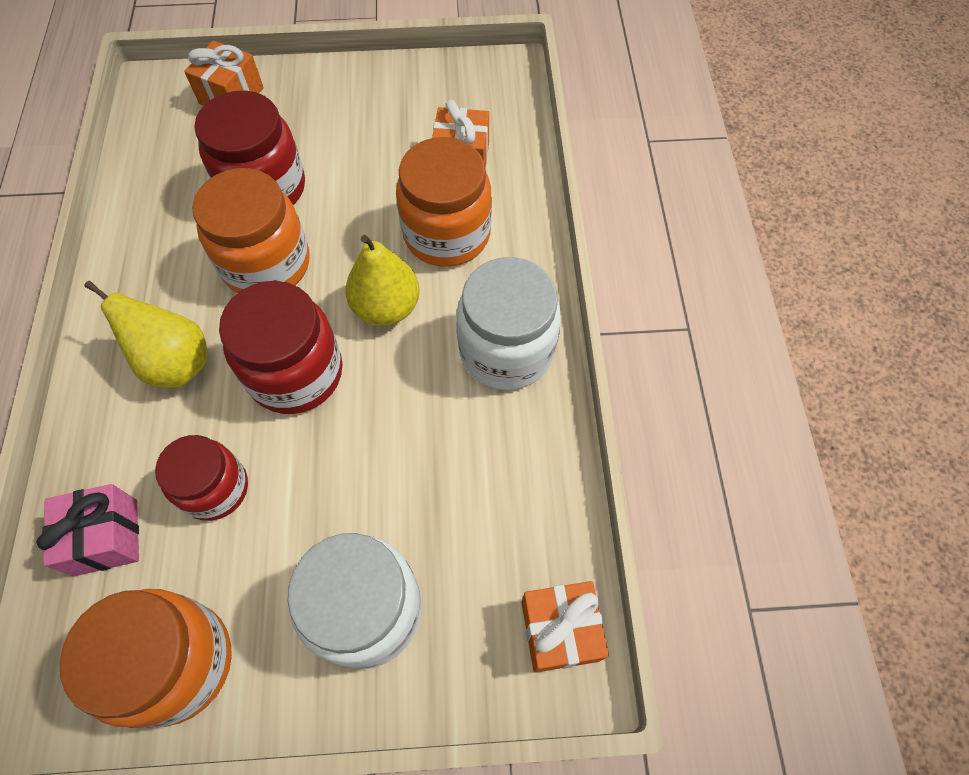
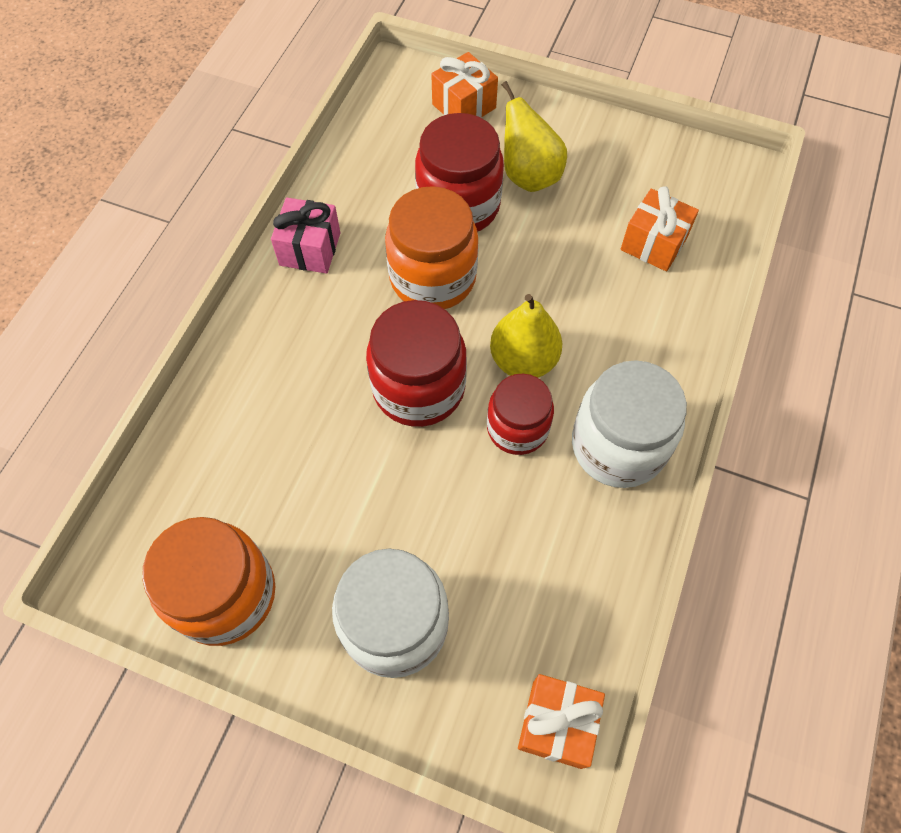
camera: 25 degrees right, 0 degrees up
pink gift [37,484,139,576] -> pink gift moved to [271,197,340,274]
yellow pear [84,281,208,388] -> yellow pear moved to [502,81,567,192]
red jar [155,435,248,521] -> red jar moved to [487,374,554,455]
orange jar [396,137,492,267] -> none

